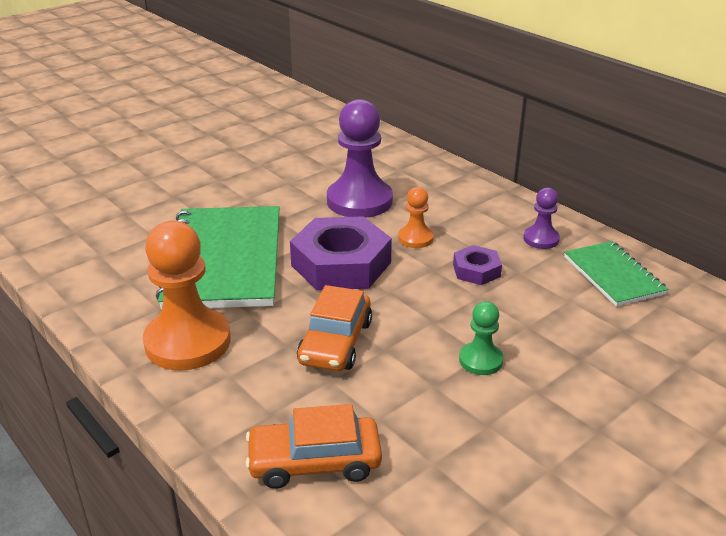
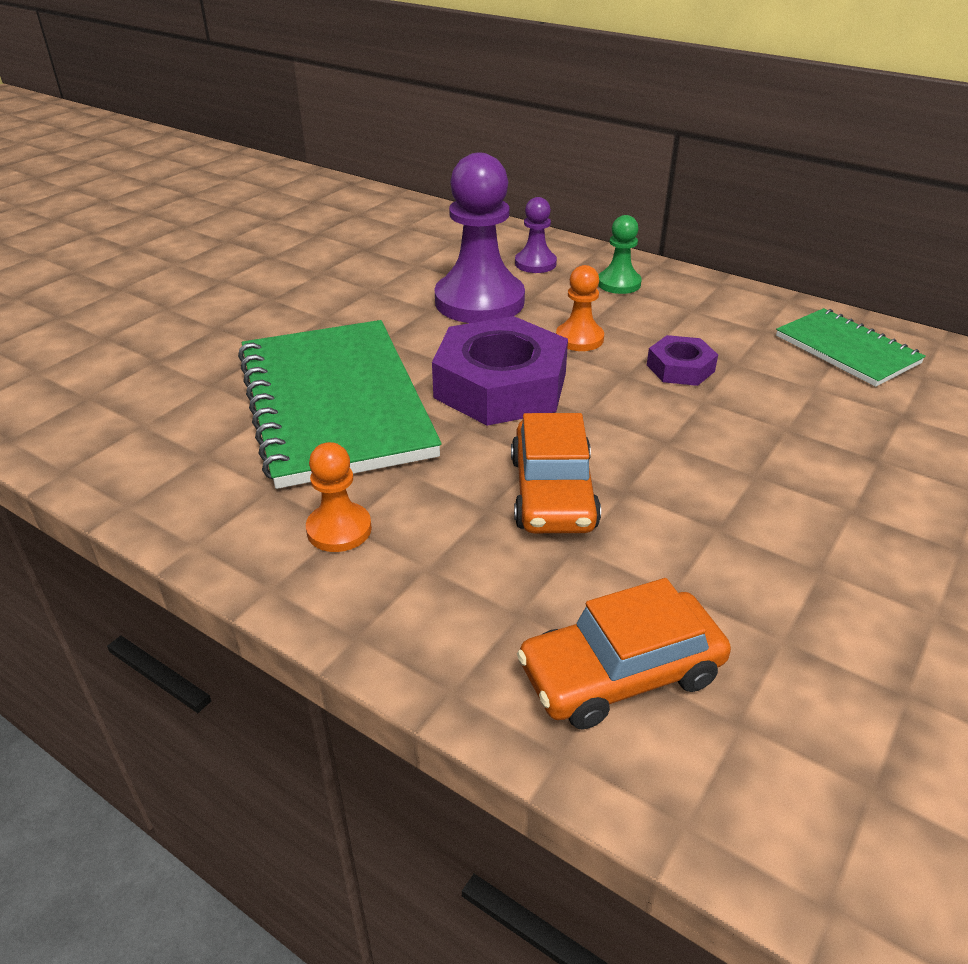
camera: 15 degrees left, 5 degrees up
orange pawn [143,221,231,370] -> orange pawn [306,442,372,552], size x0.50
green pawn [459,301,503,375] -> green pawn moved to [598,215,642,294]
purple pawn [523,188,560,249] -> purple pawn moved to [515,197,557,273]

